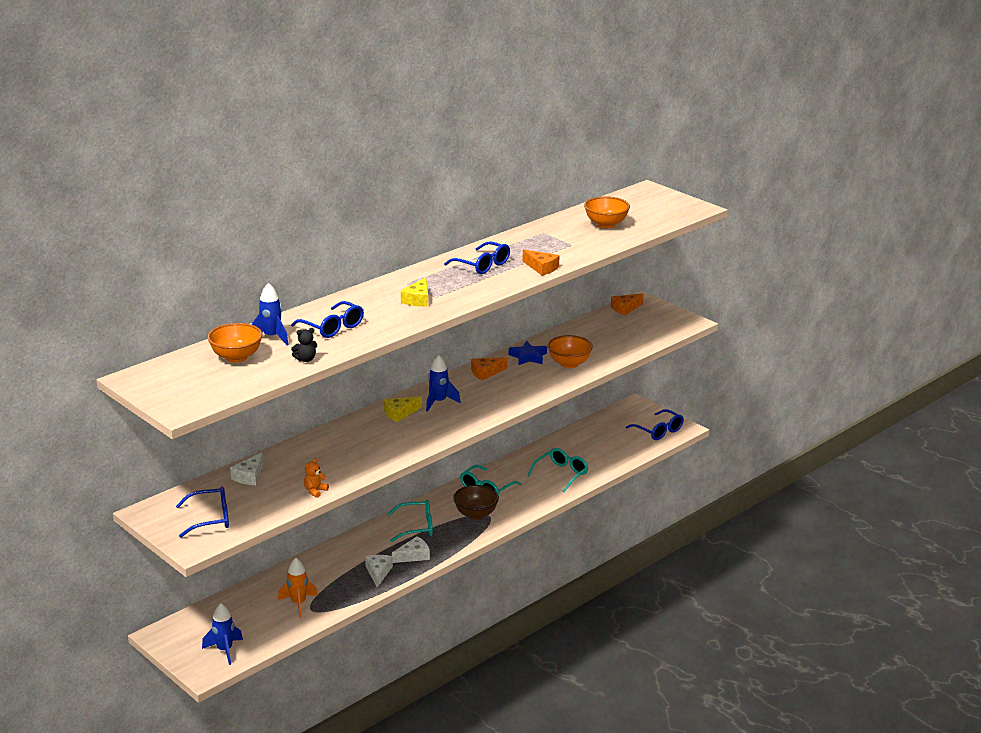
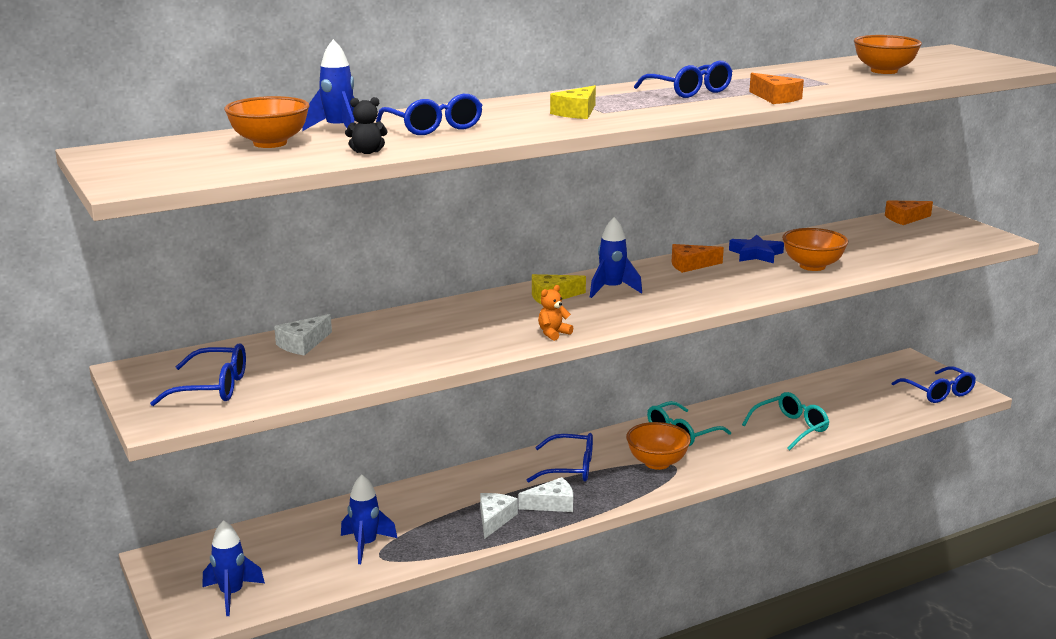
camera: 15 degrees right, 5 degrees down
orange rocket [278,558,318,618] -> blue rocket [341,475,397,564]
orange teddy bear [304,458,329,498] -> orange teddy bear moved to [538,285,573,341]
turquoise glasses [387,500,433,542] -> blue glasses [527,433,593,482]
brown bowl [453,485,499,520] -> orange bowl [626,422,691,470]

